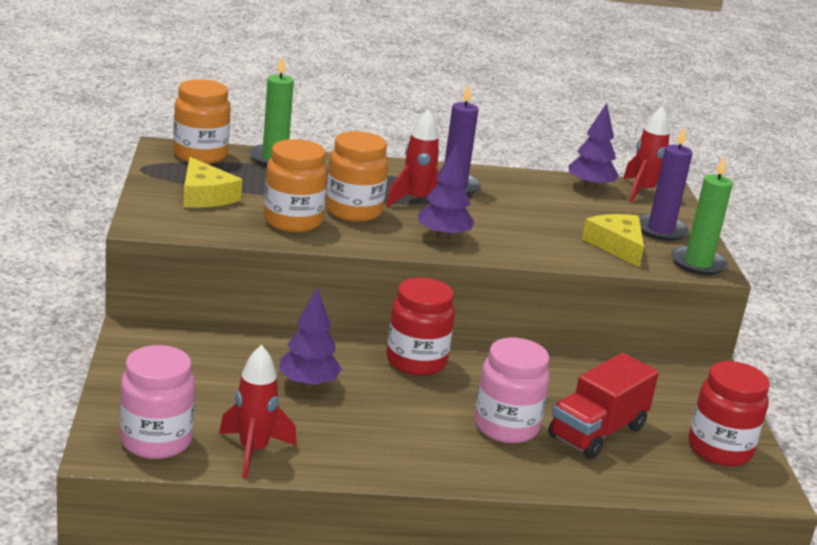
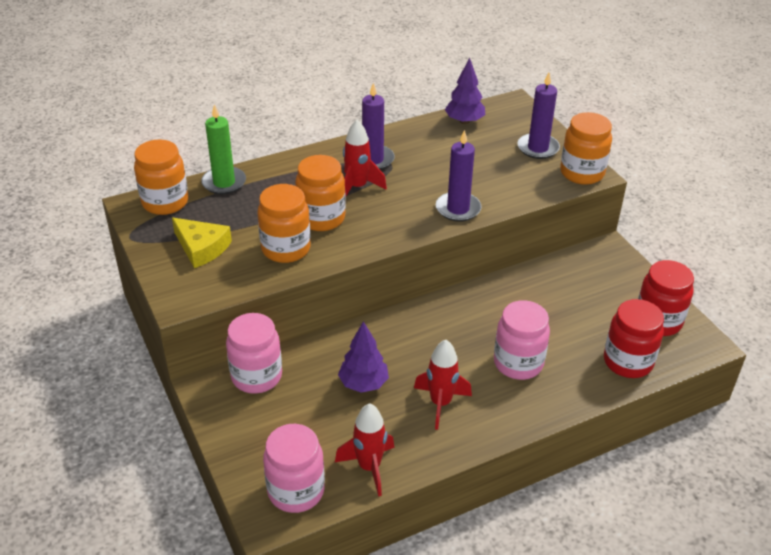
camera: 20 degrees left, 15 degrees up
red jar [386,277,455,376] -> red jar moved to [604,299,664,378]
purple tree [418,144,475,240] -> none
red truck [548,353,659,459] -> none
yellow cheese [582,214,644,267] -> none
red rocket [623,106,670,202] -> red rocket moved to [414,339,472,430]
green candle [671,156,733,275] -> orange jar [560,112,612,185]
none -> pink jar [226,313,282,394]
none -> purple candle [436,130,481,222]

